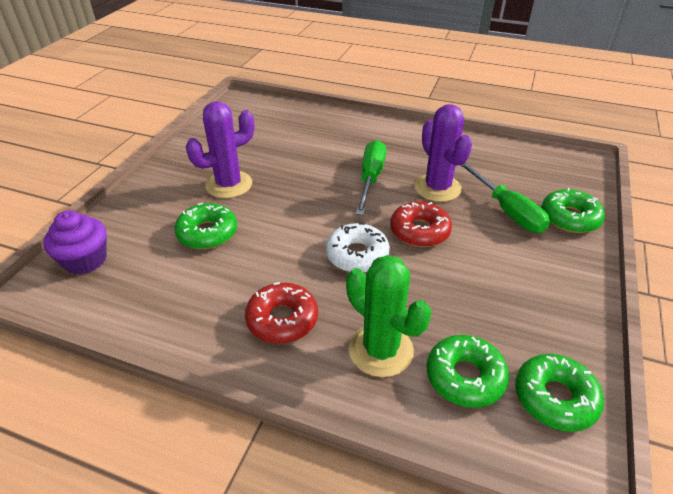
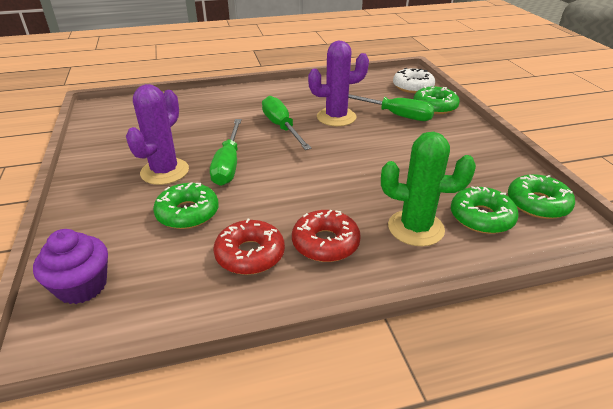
camera: 35 degrees left, 5 degrees down
white donut [325,223,390,272] -> white donut moved to [393,68,435,93]
red donut [390,201,452,247] -> red donut moved to [213,219,285,275]
purple cactus [414,104,472,202] -> purple cactus turned 45 degrees counterclockwise [308,41,369,126]
none -> green screwdriver [210,119,242,186]

